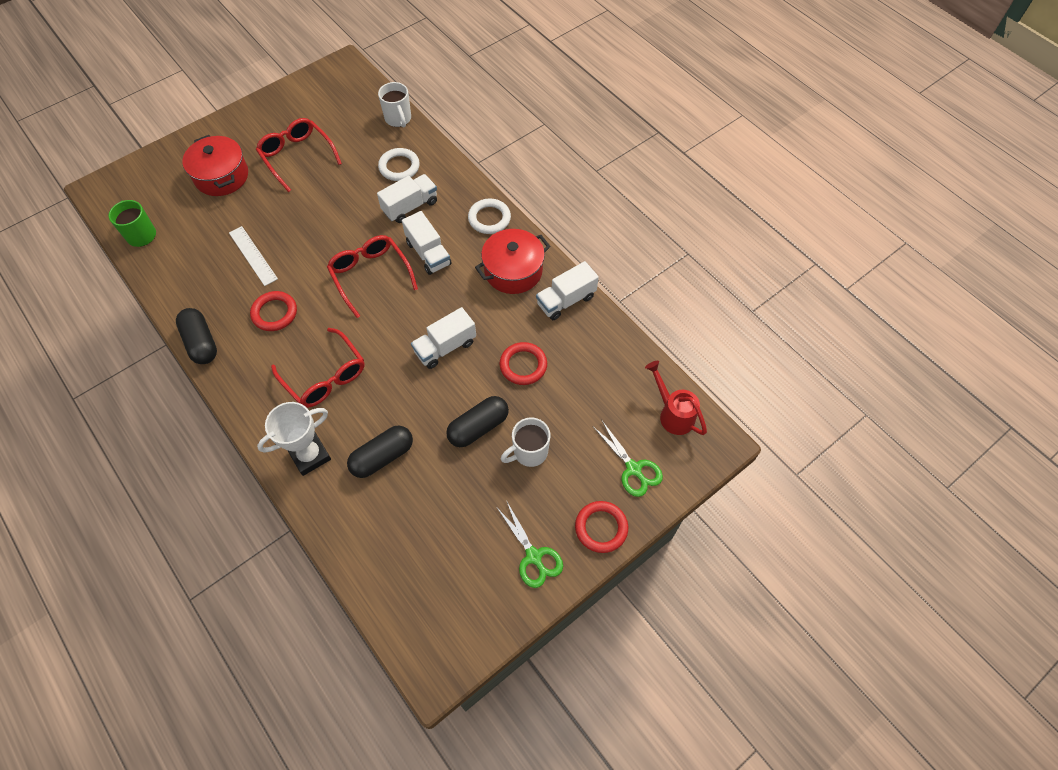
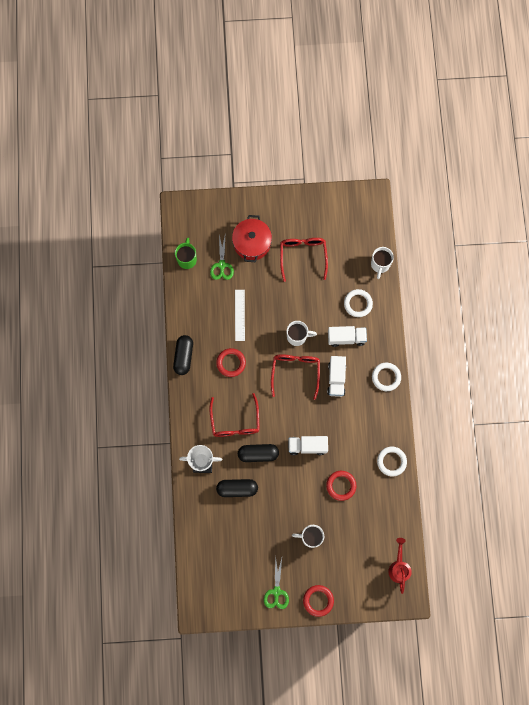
camera: 35 degrees right, 15 degrees up
black capsule [446,396,509,447] -> black capsule moved to [238,444,279,462]
red pot [475,229,550,294] -> none
white truck [536,261,599,320] -> white ring [377,447,407,476]
green scissors [593,421,663,497] -> green scissors moved to [210,232,234,280]
none -> white mug [287,321,317,346]

